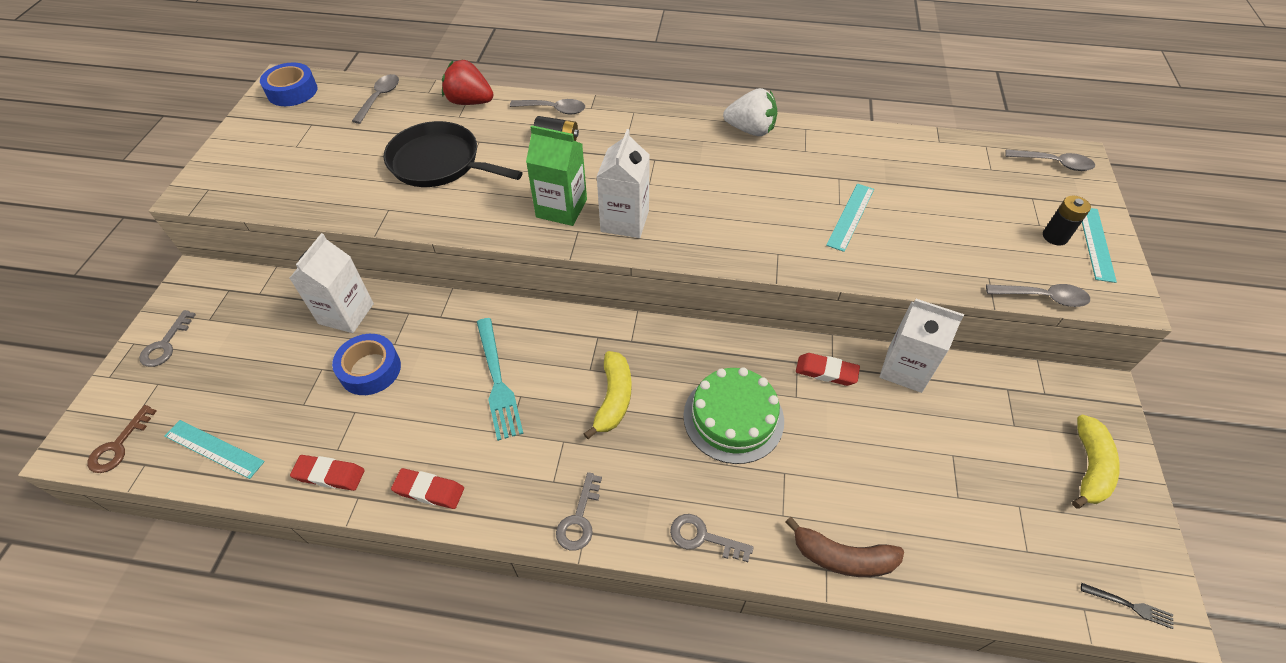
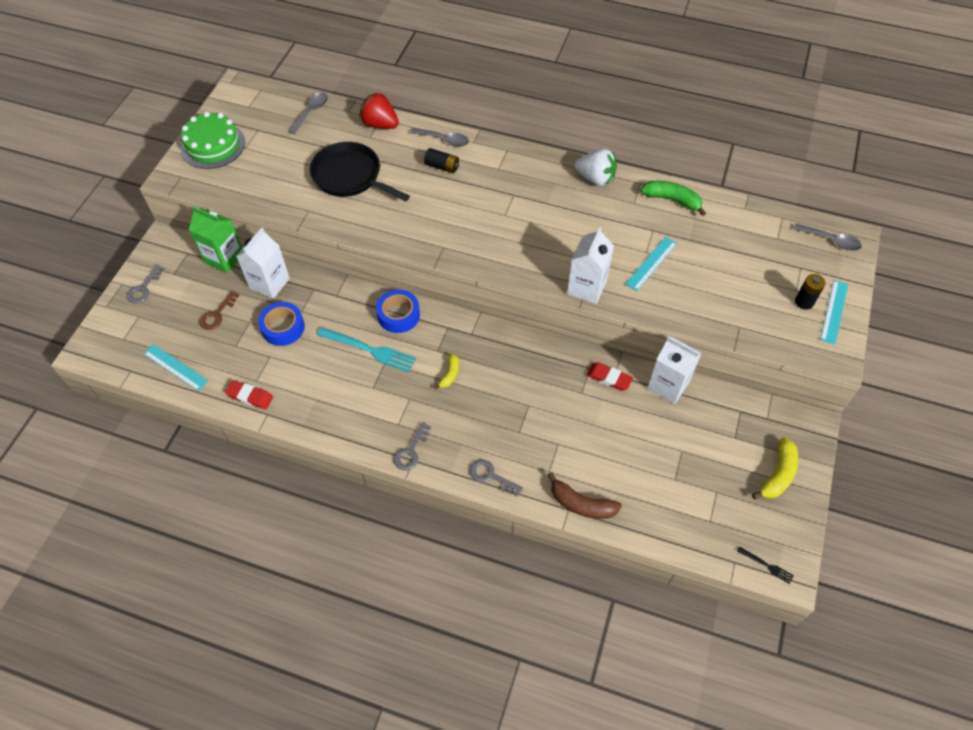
camera: 10 degrees right, 5 degrees up
brown key [87,405,157,473] -> brown key moved to [200,291,240,330]
blue tape [260,63,318,106] -> blue tape moved to [376,290,420,333]
red eraser [391,468,464,509] -> none
turquoise fork [477,318,524,441] -> turquoise fork turned 60 degrees counterclockwise [317,327,417,373]
green carton [526,125,587,226] -> green carton moved to [189,206,242,273]
yellow banana [584,351,632,439] -> yellow banana [434,353,459,390], size x0.61
white carton [596,129,650,238] -> white carton moved to [567,227,614,304]
green cake [683,367,784,464] -> green cake moved to [180,112,245,169]
grey spoon [986,284,1090,307] -> none
none -> green banana [641,181,706,216]

